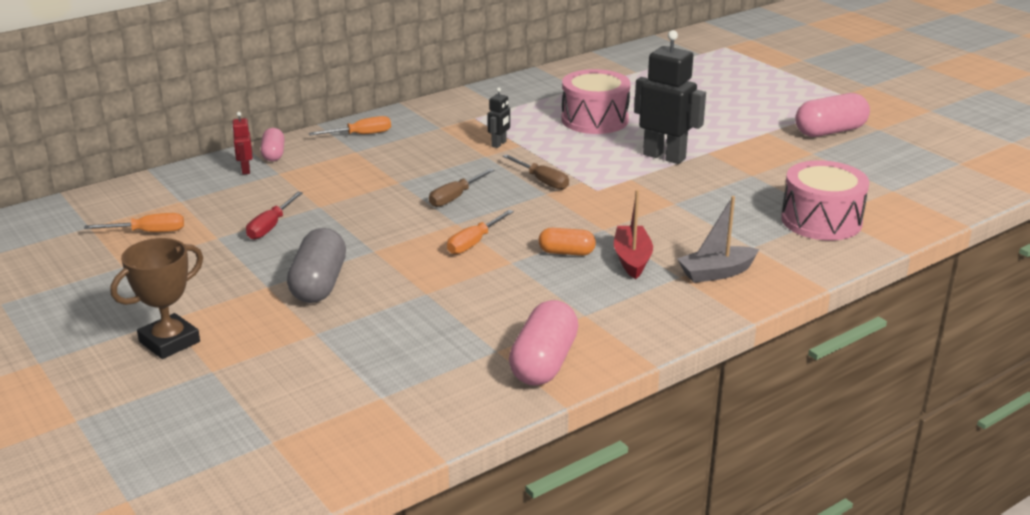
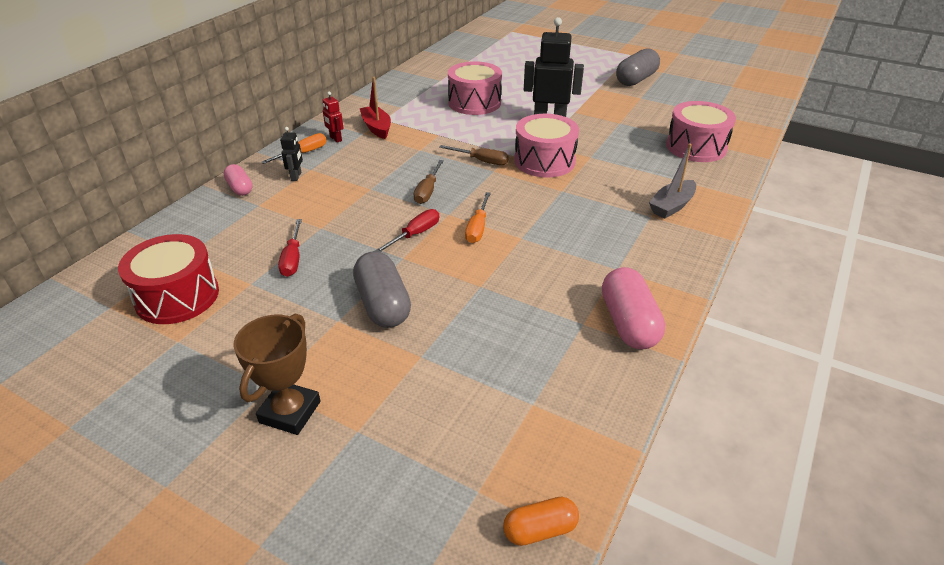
camera: 25 degrees left, 10 degrees up
orange screwdriver [84,213,184,232] -> red drum [118,234,219,324]
red robot [232,112,252,175] -> red robot moved to [322,92,344,143]
black robot [487,87,510,148] -> black robot moved to [280,127,303,181]
orange capsule [539,228,596,256] -> orange capsule moved to [503,497,579,546]
red boat [614,190,653,279] -> red boat moved to [360,77,391,139]
pink capsule [795,93,870,137] -> grey capsule [616,48,660,86]
none -> red screwdriver [375,209,439,252]
none -> pink drum [514,114,579,177]

